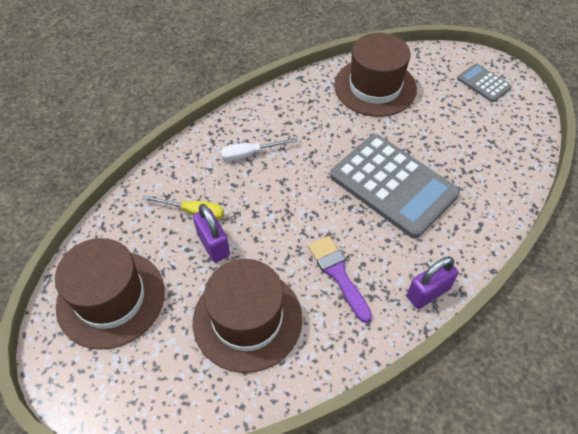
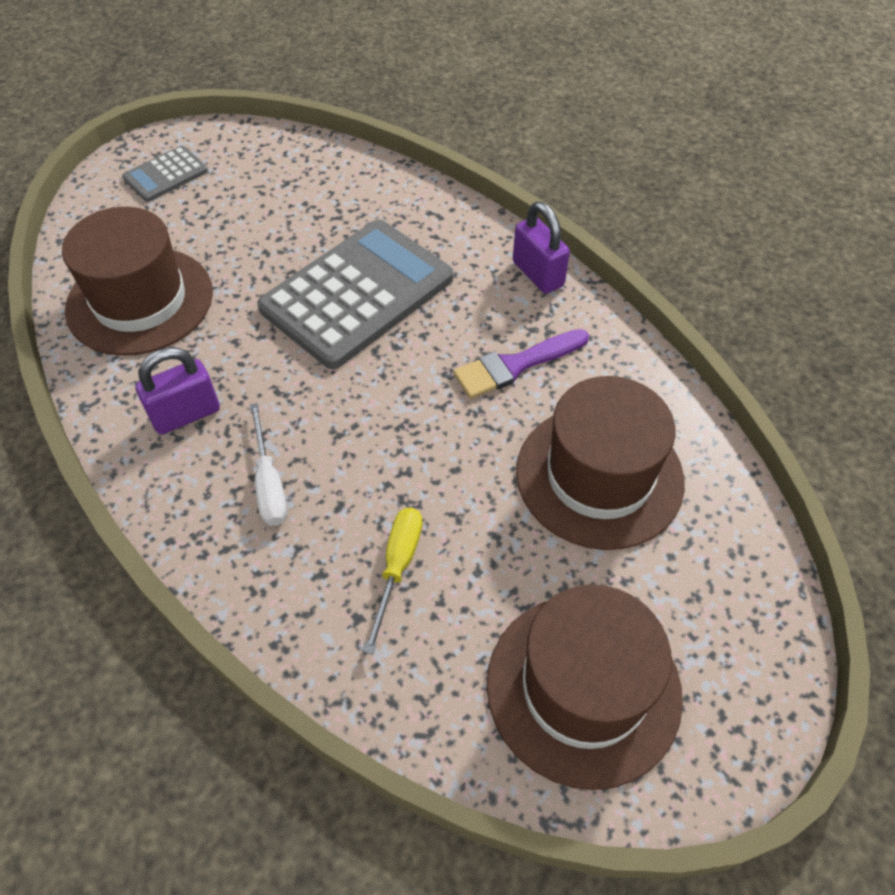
camera: 90 degrees left, 0 degrees up
purple padlock [193,204,230,262] -> purple padlock moved to [135,347,220,435]

